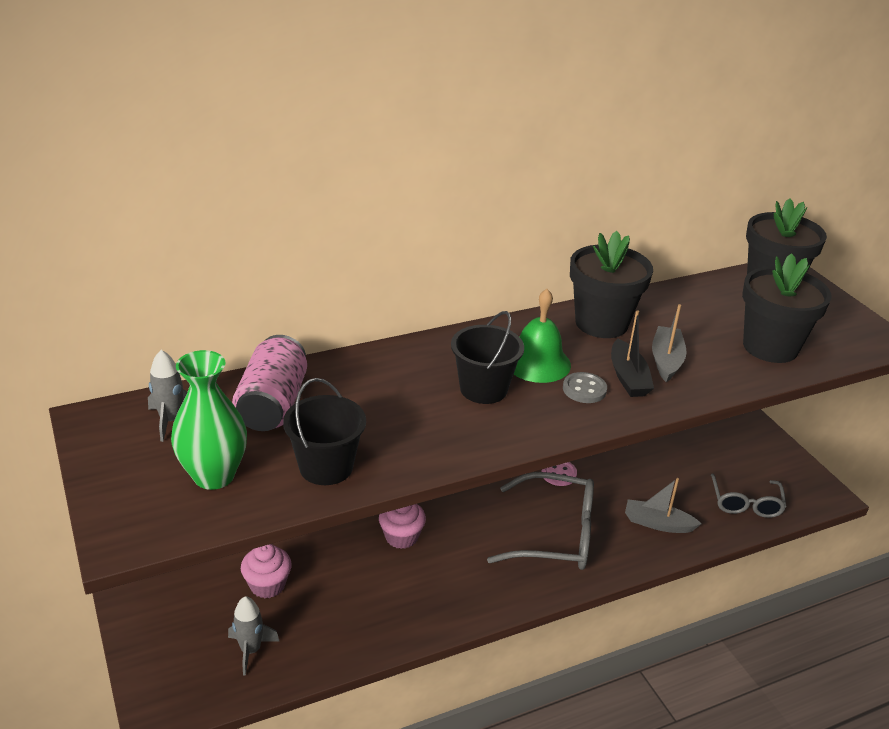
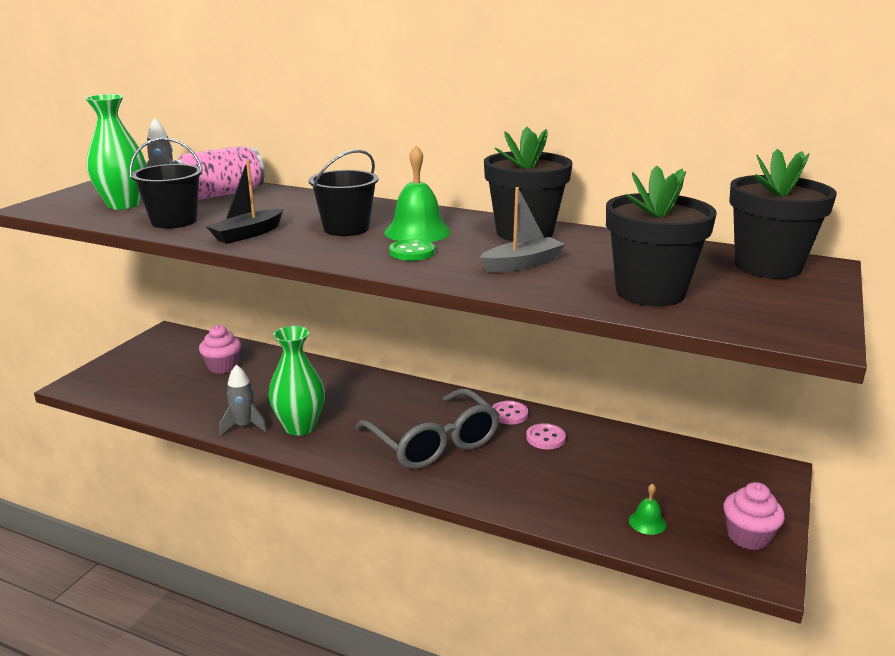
camera: 50 degrees right, 10 degrees down
grey rocket [228,596,280,676] -> grey rocket moved to [220,364,267,436]
pink cupcake [379,504,426,549] -> pink cupcake moved to [723,482,785,550]
grey button [563,372,607,403] -> green button [389,239,435,261]
black boat [611,310,654,397] -> black boat moved to [206,160,283,244]
grey boat [625,478,702,533] -> none
grey glasses [711,474,787,518] -> green bell [629,483,666,535]
none -> green vase [269,326,325,436]
none -> pink button [526,423,566,450]

